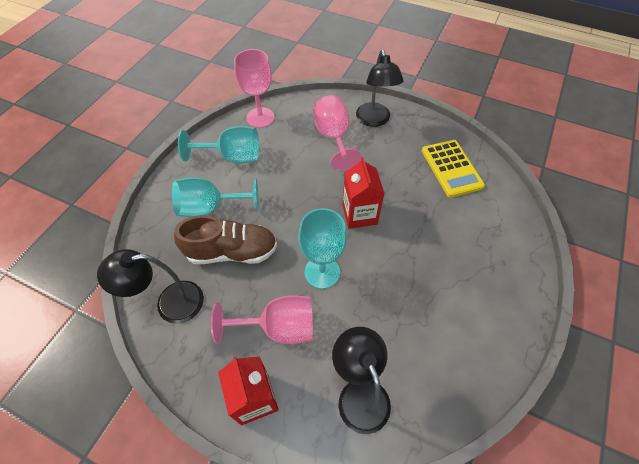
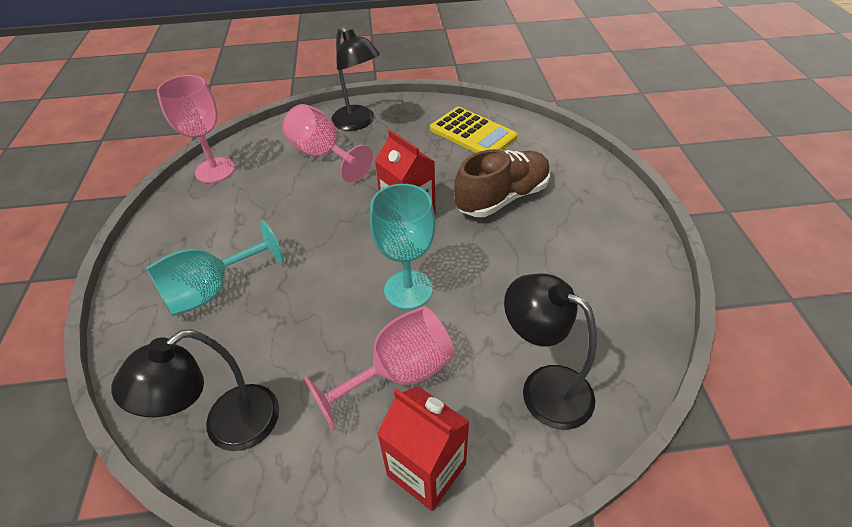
camera: 30 degrees left, 10 degrees down
brown shoe [174,215,277,264] -> brown shoe moved to [454,149,550,217]
turquoise goblet [178,126,259,163] -> none

